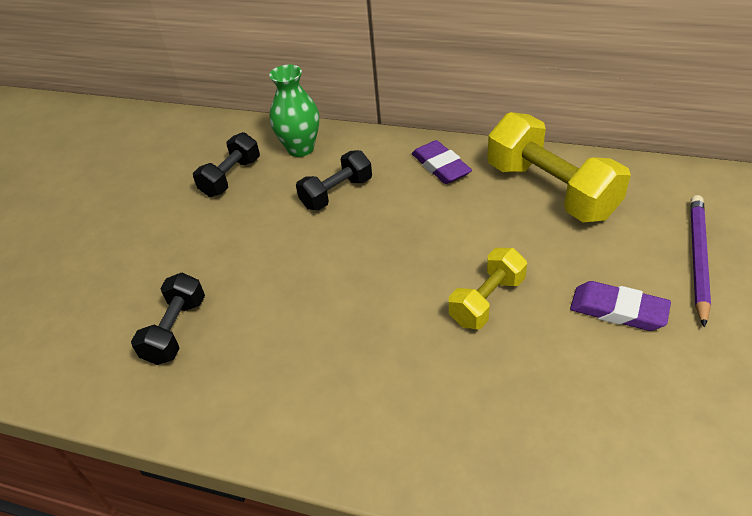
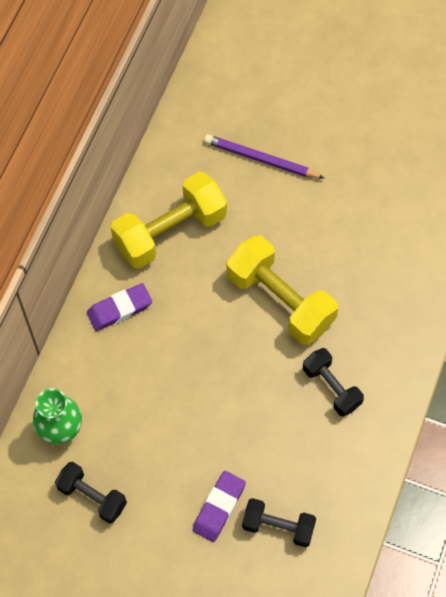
camera: 90 degrees left, 20 degrees up
black dumbbell [296,150,372,210] -> black dumbbell moved to [303,348,364,417]
yellow dumbbell [449,248,527,329] -> yellow dumbbell [226,235,338,345], size x1.75
purple eraser [570,281,671,331] -> purple eraser moved to [193,471,246,542]

